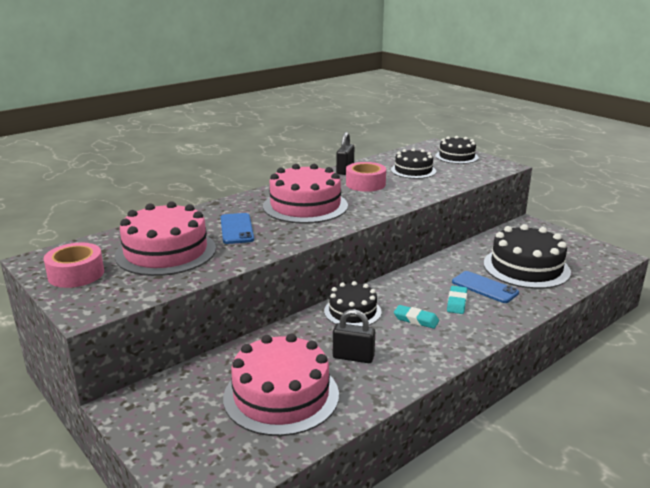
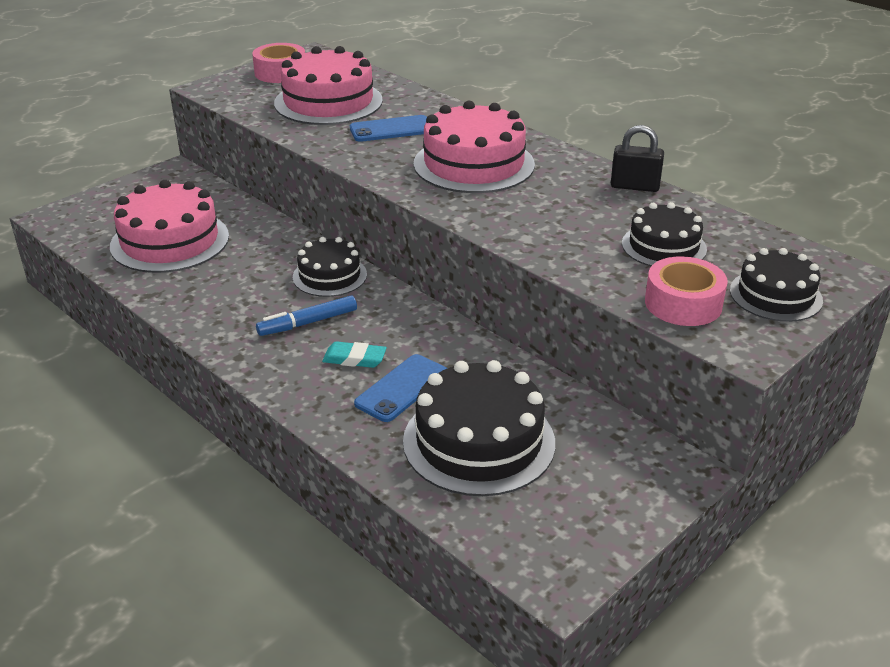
camera: 85 degrees right, 10 degrees up
black padlock [333,309,375,363] -> none
pink tape [346,162,386,192] -> pink tape moved to [645,256,728,326]
turquoise eraser [394,305,439,329] -> blue marker [256,295,357,336]

